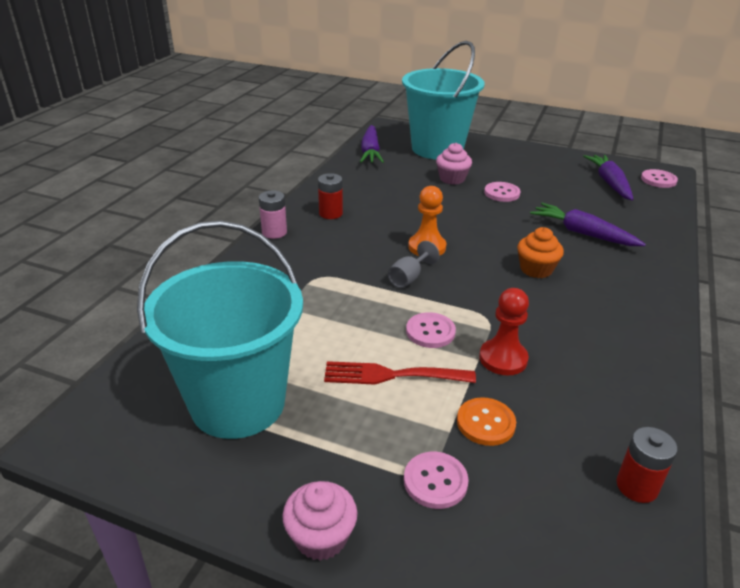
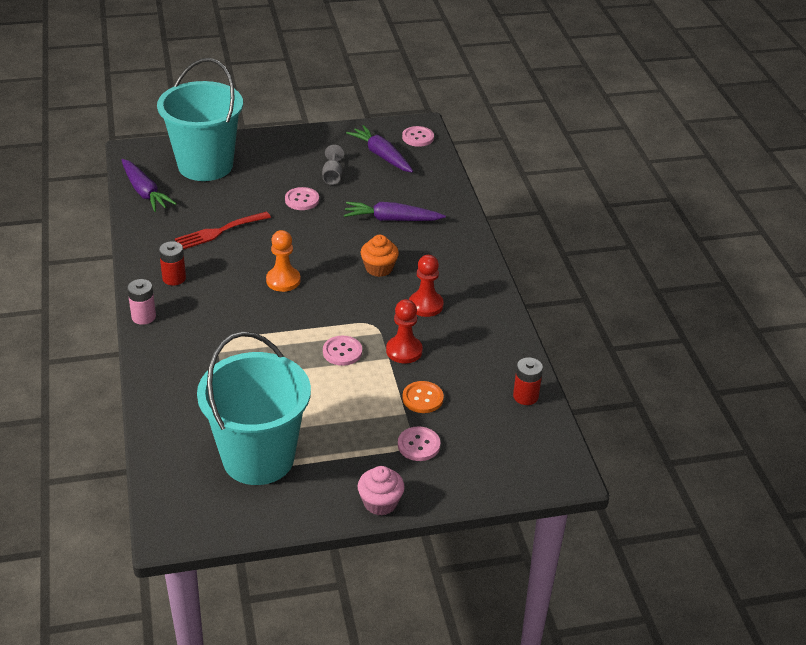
camera: 35 degrees left, 5 degrees up
red fork [324,361,476,385] -> red fork moved to [175,211,271,249]
grey goblet [388,241,440,288] -> grey goblet moved to [322,145,344,185]
pink cupcake [436,143,472,185] -> none
none -> red pawn [409,255,444,317]

